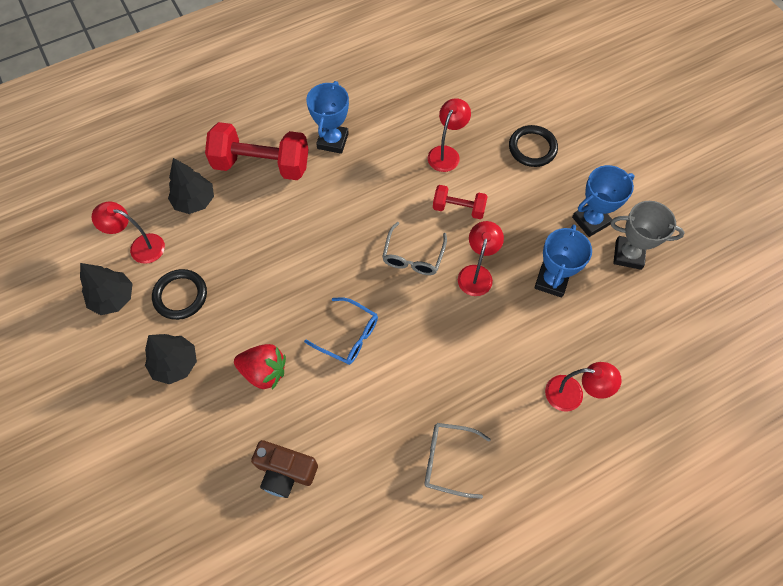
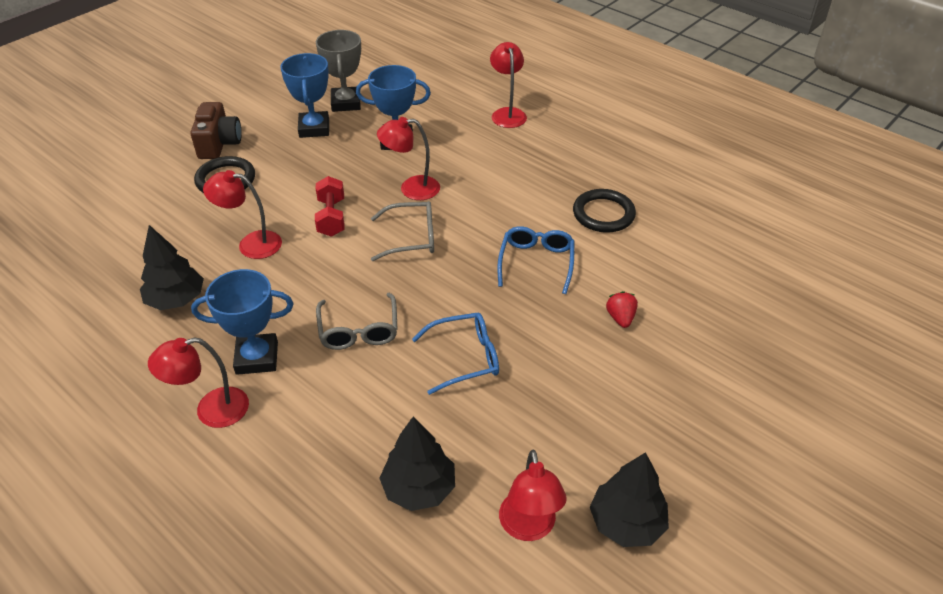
camera: 110 degrees left, 20 degrees down
black tree [145,334,197,384] -> black tree moved to [140,225,204,310]
black ring [152,269,207,320] -> black ring moved to [573,189,636,233]
red dumbbell [205,122,309,180] -> none
red strawberry [234,344,286,390] -> red strawberry [606,291,638,328], size x0.57
brown camera [251,440,318,498] -> brown camera moved to [190,102,242,159]
grey glasses [425,423,491,499] -> grey glasses moved to [316,293,398,350]
blue trophy [572,165,635,237] -> blue trophy turned 45 degrees clockwise [280,53,329,138]
none -> red lamp [148,337,249,428]
none -> blue glasses [412,313,499,395]

